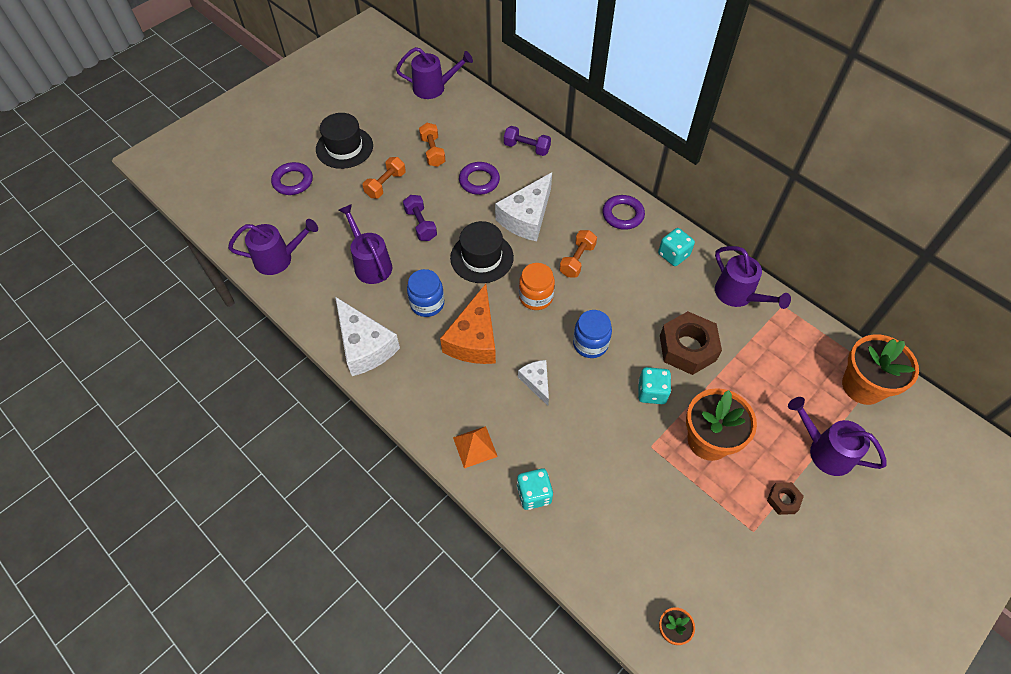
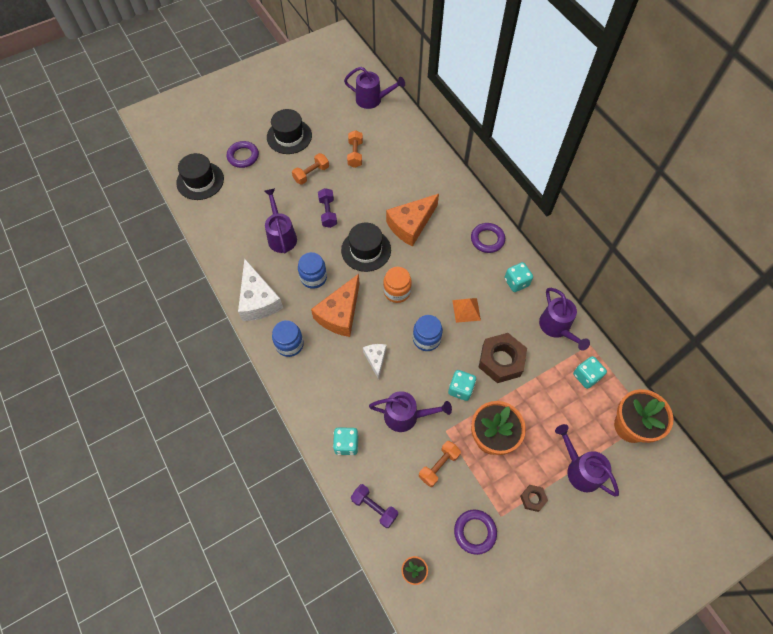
camera: 15 degrees right, 5 degrees up
purple watering can [228,219,318,275] -> purple watering can moved to [369,391,452,432]
orange pyramid [453,426,498,468] -> orange pyramid moved to [452,298,481,323]
purple ring [459,162,500,195] -> purple ring moved to [454,510,497,555]
white cheese [495,172,552,241] -> orange cheese [386,194,439,247]
purple dumbbell [504,126,551,156] -> purple dumbbell moved to [351,484,398,528]
orange dumbbell [559,230,597,278] -> orange dumbbell moved to [419,441,461,487]
none -> black hat [176,153,224,200]
none -> blue jar [272,320,304,357]
none -> turquoise dice [573,356,607,389]

